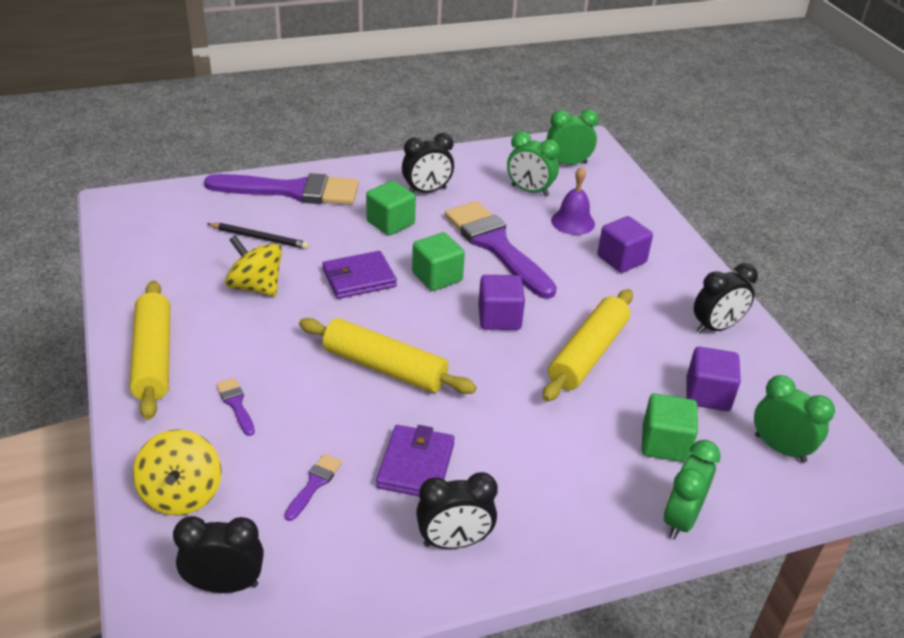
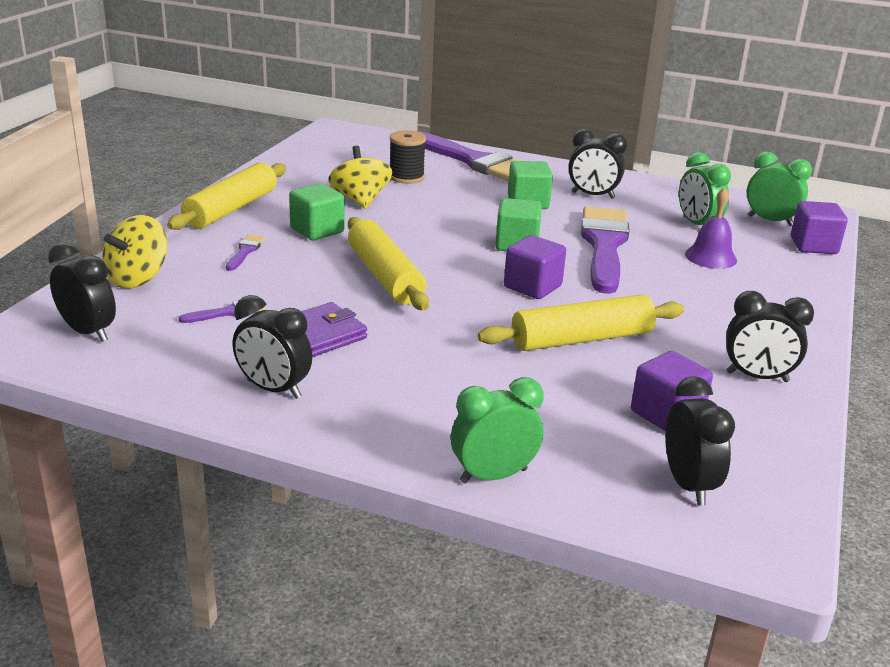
camera: 40 degrees right, 10 degrees down
black pencil [207,223,309,249] -> black spool [390,130,426,184]
purple wallet [322,251,397,299] -> none
purple cube [597,216,653,273] -> purple cube moved to [791,201,848,254]
green cube [641,393,698,462] -> green cube moved to [289,183,345,240]
green clock [754,375,835,463] -> black clock [665,376,735,506]

